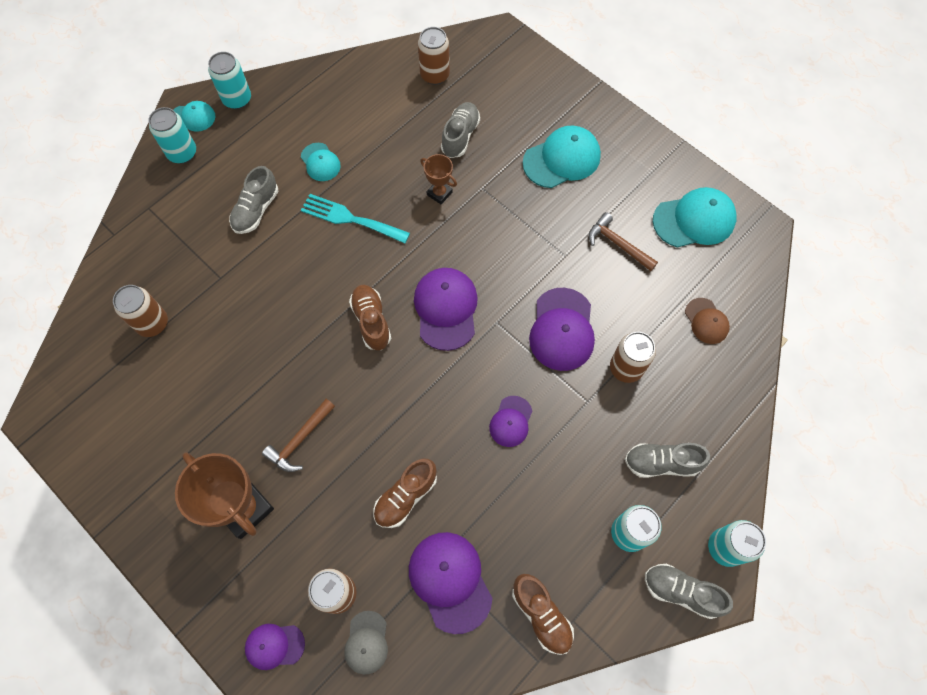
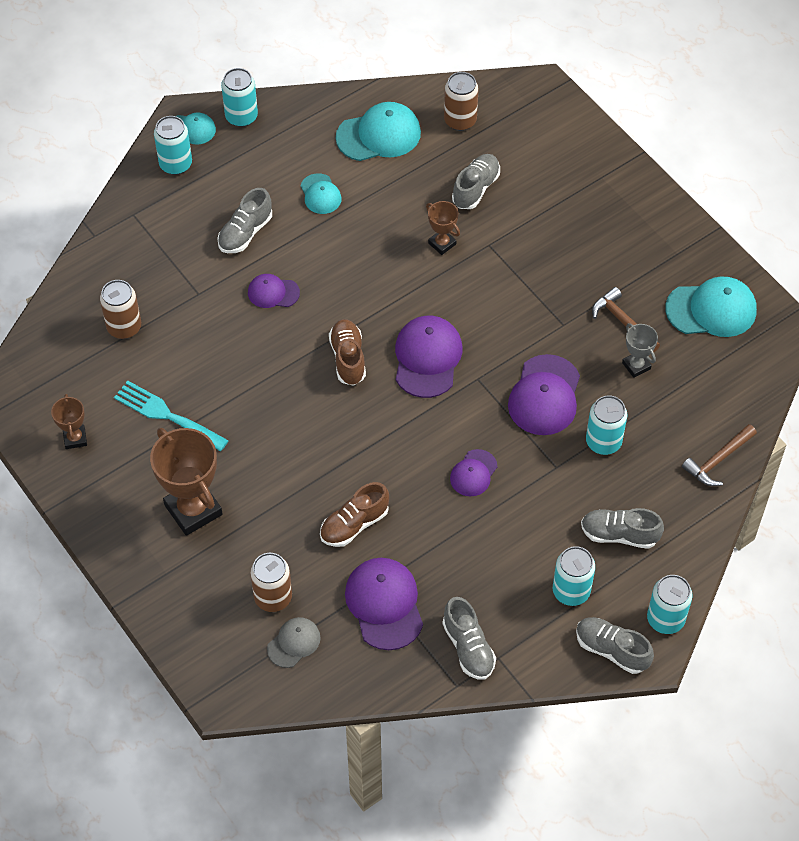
camera: 10 degrees right, 10 degrees down
purple cap [245,624,305,670] -> purple cap moved to [248,274,300,308]
brown hammer [262,399,335,472] -> brown hammer moved to [682,424,757,486]
turquoise fork [301,194,410,243] -> turquoise fork moved to [114,381,229,451]
grey cap [344,611,388,674] -> grey cap turned 150 degrees counterclockwise [267,617,321,668]
brown shoe [512,574,574,655] -> grey shoe [443,597,496,680]
turquoise cap [523,125,601,188] -> turquoise cap moved to [336,102,421,161]
brown can [610,332,656,383] -> turquoise can [586,395,627,455]
brown cap [685,298,730,344] -> none
none -> brown trophy [51,394,87,449]
none -> grey trophy [622,323,658,378]

